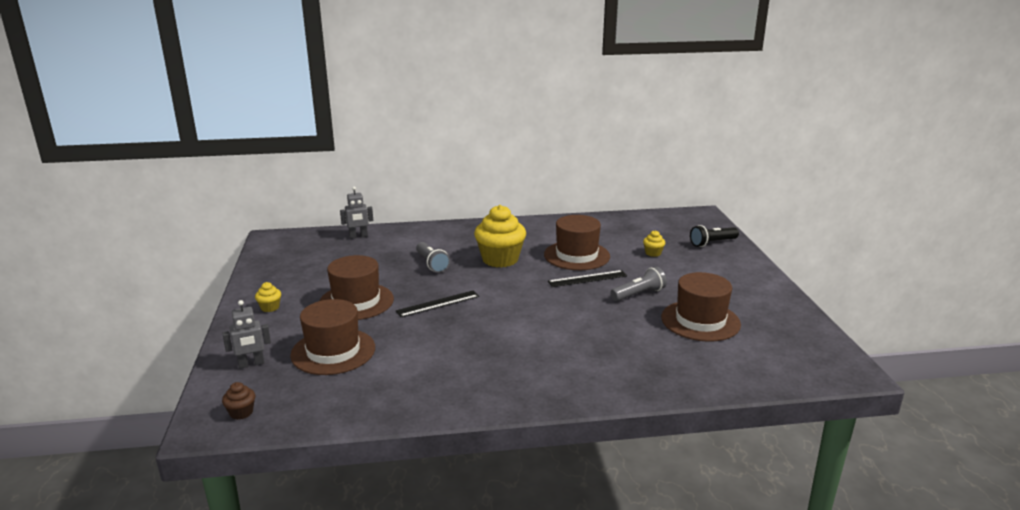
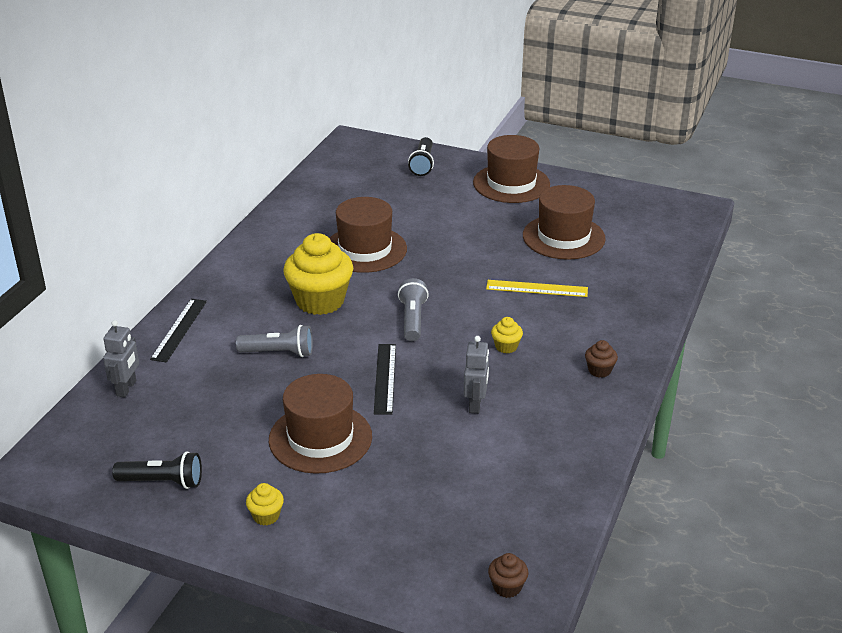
camera: 60 degrees left, 10 degrees up
grey robot [222,300,271,369] -> grey robot moved to [464,336,489,414]
brown hat [290,299,375,375] -> brown hat moved to [473,135,550,203]
black ruler [548,270,627,287] -> black ruler moved to [150,299,207,362]
grey flashlight [610,267,667,301] -> grey flashlight moved to [398,278,429,341]
yellow cupcake [643,230,665,257] -> yellow cupcake moved to [491,317,523,354]
none -> black flashlight [112,451,202,489]
none -> yellow ruler [486,280,588,297]
none -> brown cupcake [585,340,618,378]

